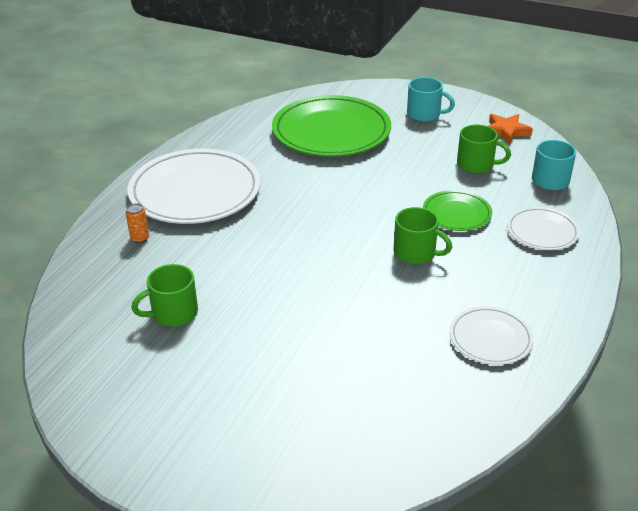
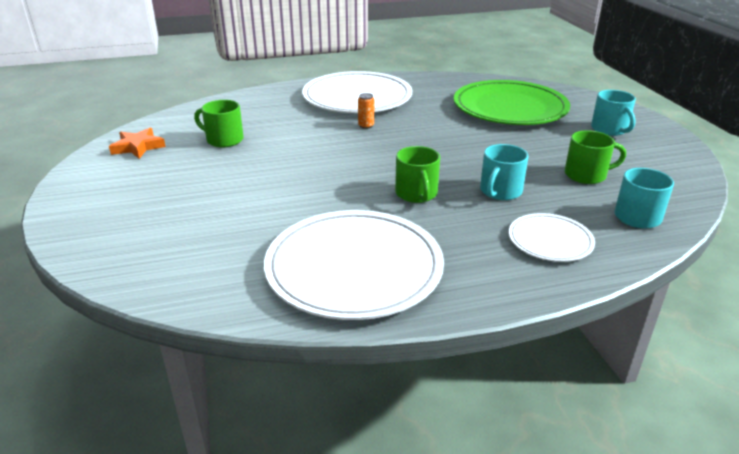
camera: 50 degrees right, 5 degrees down
orange can [126,203,149,243] -> orange can moved to [358,93,374,129]
green plate [423,190,492,231] -> turquoise mug [480,144,528,200]
white plate [450,306,534,365] -> white plate [264,210,444,320], size x1.99
green mug [457,125,511,174] -> green mug turned 75 degrees counterclockwise [565,130,626,184]
orange star [488,114,533,144] -> orange star moved to [109,128,166,159]

